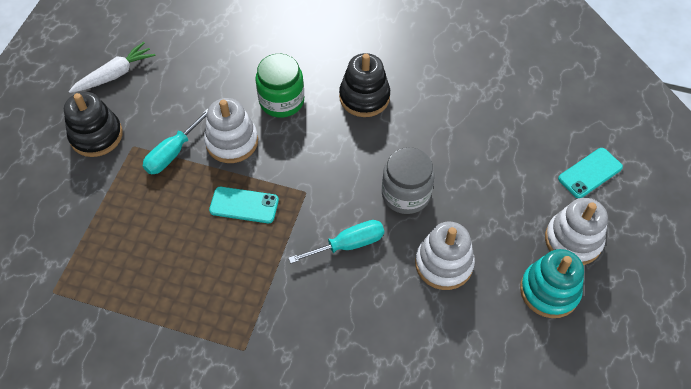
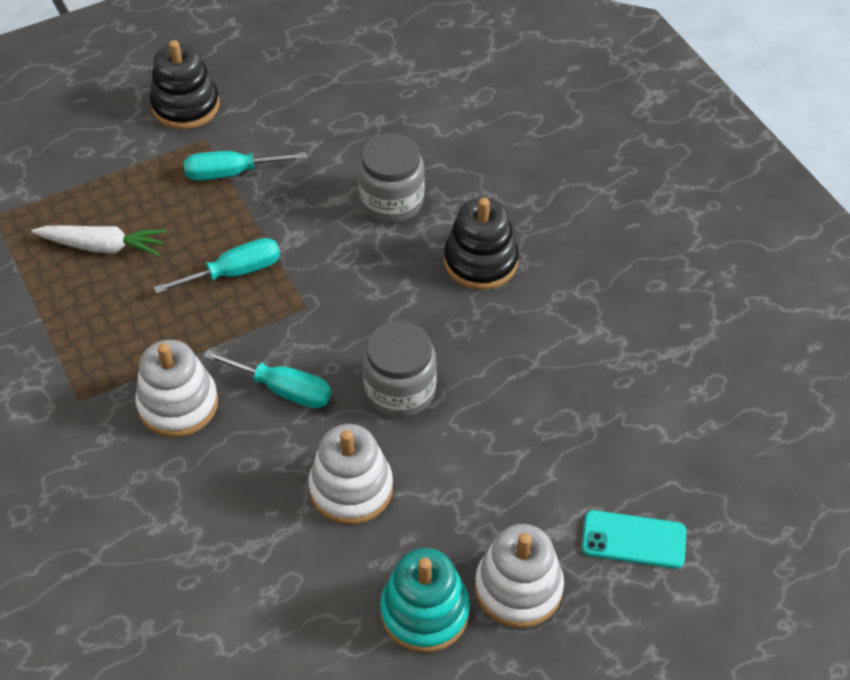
camera: 45 degrees right, 5 degrees down
white carrot [69,42,156,93] -> white carrot moved to [31,226,167,256]
white stacking toy [204,98,258,163] -> white stacking toy moved to [135,340,218,437]
turquoise phone [209,187,279,223] -> turquoise screwdriver [154,238,280,294]
green jar [255,54,304,117] -> grey jar [358,133,425,223]

